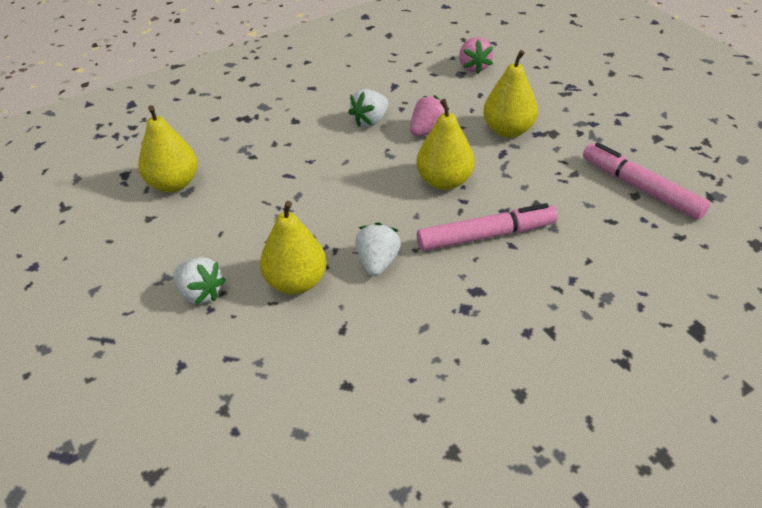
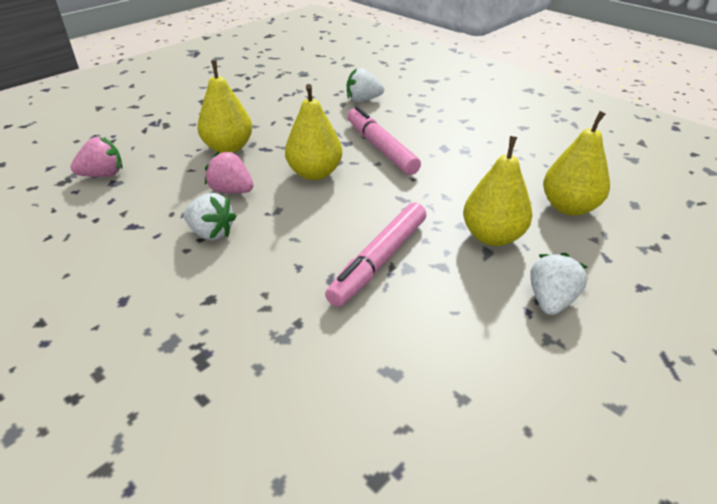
camera: 105 degrees left, 5 degrees down
yellow pear [138,105,198,192] -> yellow pear moved to [543,111,610,216]
white strawberry [355,222,401,276] -> white strawberry moved to [347,68,384,102]
pink marker [583,142,710,220] -> pink marker moved to [325,202,426,307]

